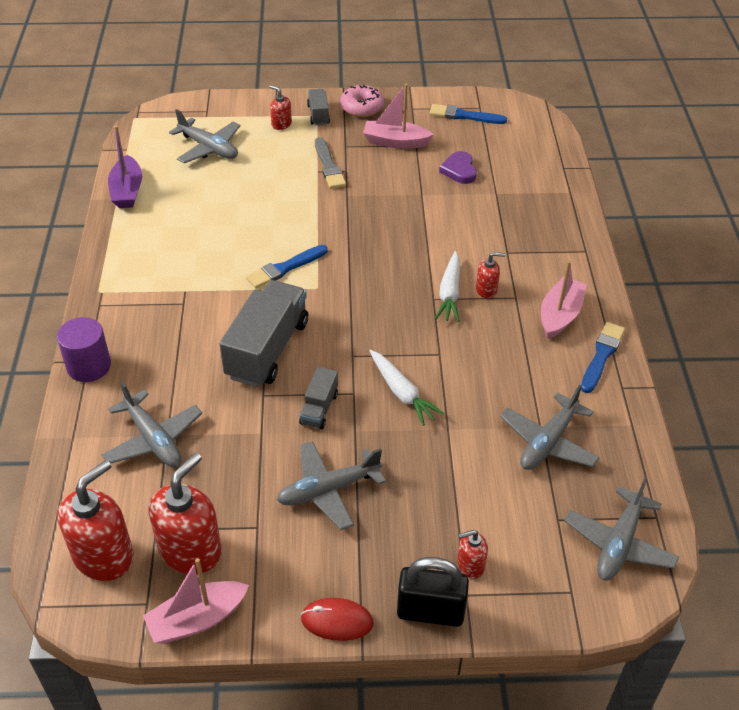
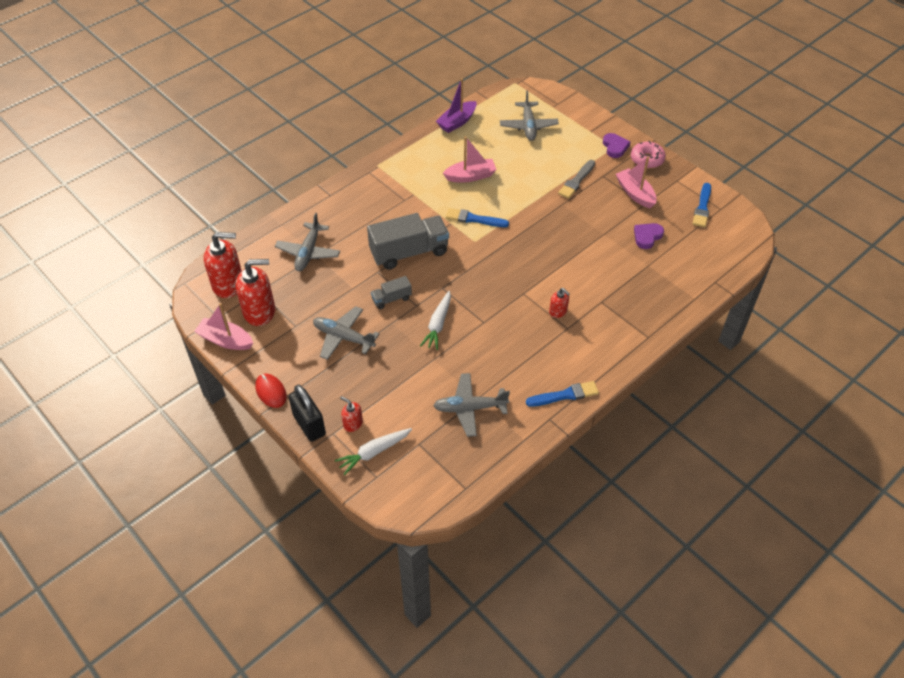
camera: 50 degrees right, 5 degrees up
purple cylinder [57,317,111,382] -> none
red soap dispenser [270,85,292,130] -> none
grey truck [307,89,330,125] -> purple heart [603,133,630,158]
blue brush [429,104,507,124] -> blue brush turned 135 degrees counterclockwise [692,183,711,227]
white carrot [435,251,460,322] -> white carrot moved to [335,428,412,475]
pink boat [541,260,587,339] -> pink boat moved to [443,136,497,183]
grey plane [564,477,679,581] -> none

